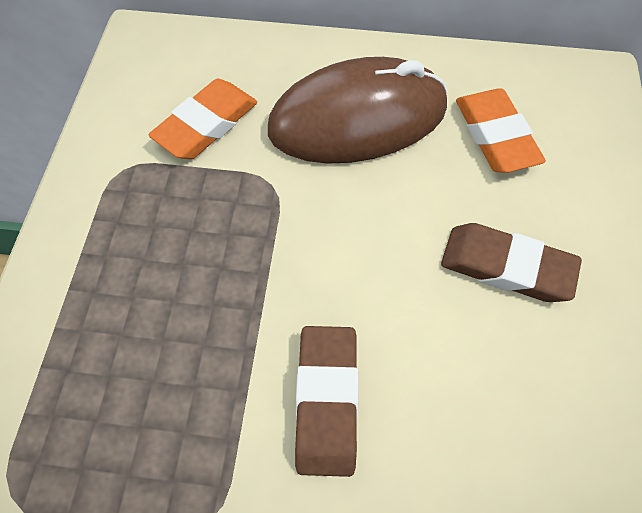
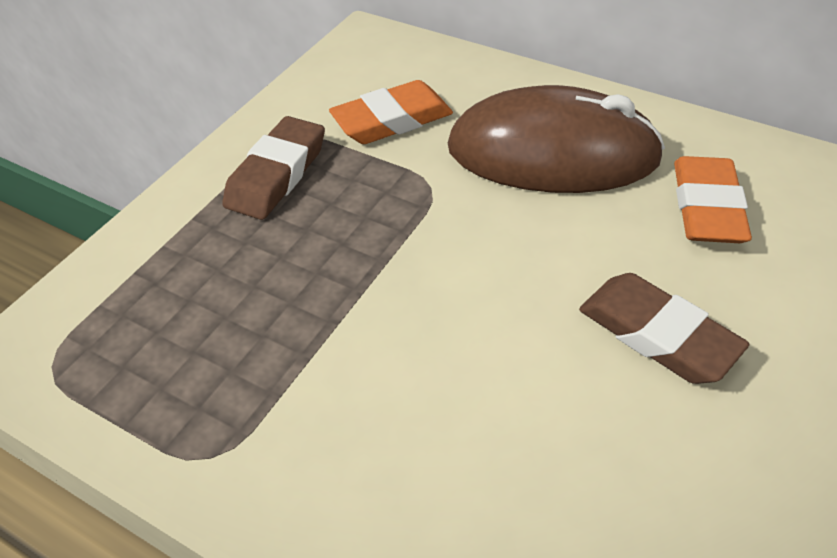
camera: 25 degrees right, 15 degrees down
brown eraser [295,326,358,477] -> brown eraser moved to [222,116,325,220]

